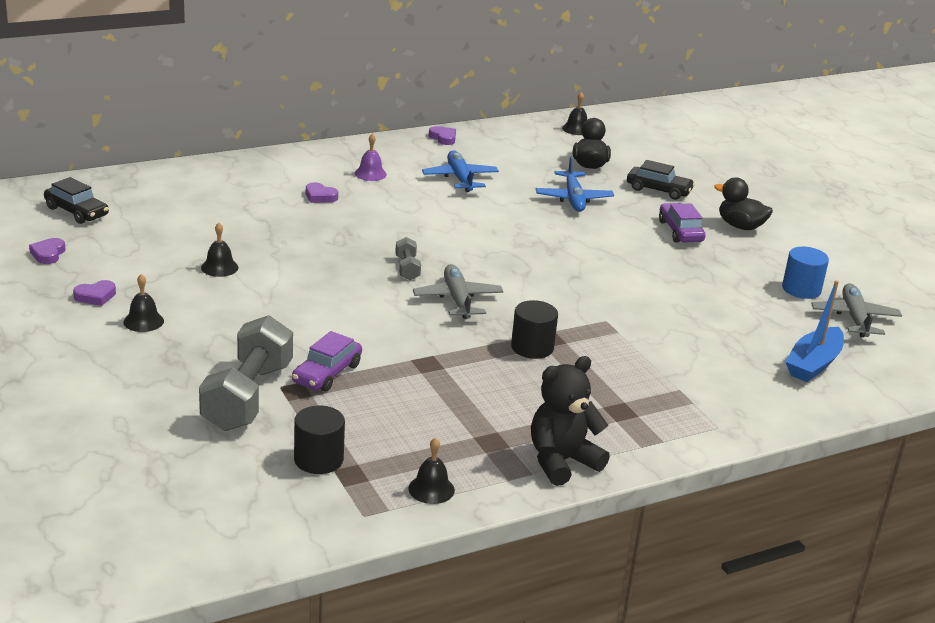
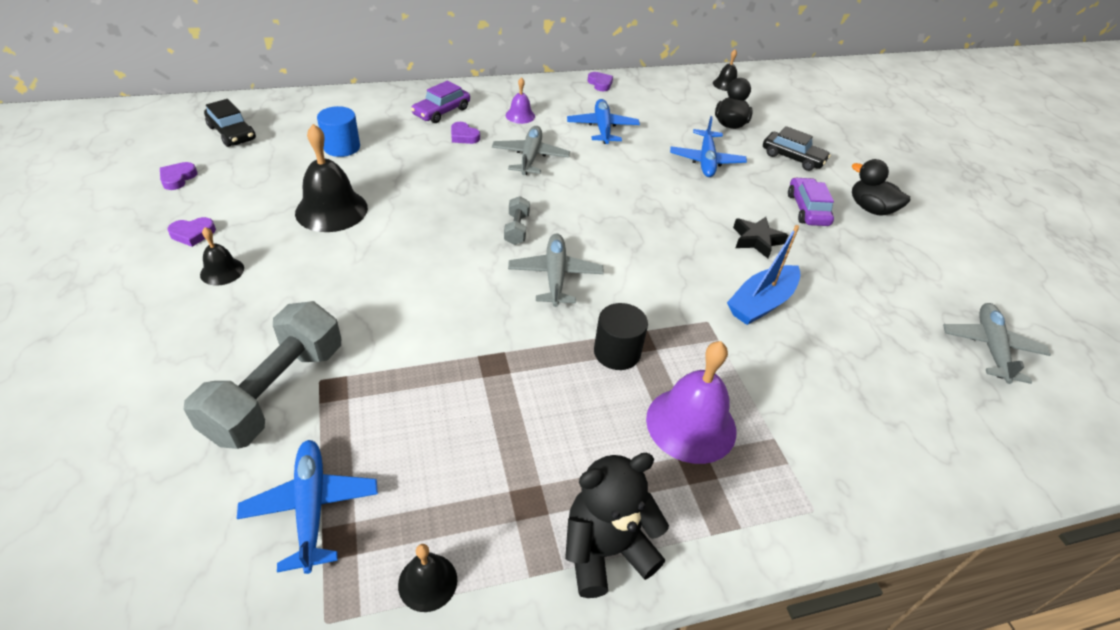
camera: 10 degrees right, 15 degrees up
black bell [201,223,238,277] -> black bell [295,124,368,232], size x1.91
purple car [292,331,362,392] -> purple car moved to [411,81,470,123]
black cylinder [294,406,345,474] -> blue plane [237,440,378,574]
blue cylinder [782,247,829,299] -> blue cylinder moved to [317,106,360,157]
blue boat [785,280,844,382] -> blue boat moved to [727,225,801,325]
none -> grey plane [492,126,570,175]
none -> purple bell [646,341,736,464]
none -> black star [733,217,788,258]

